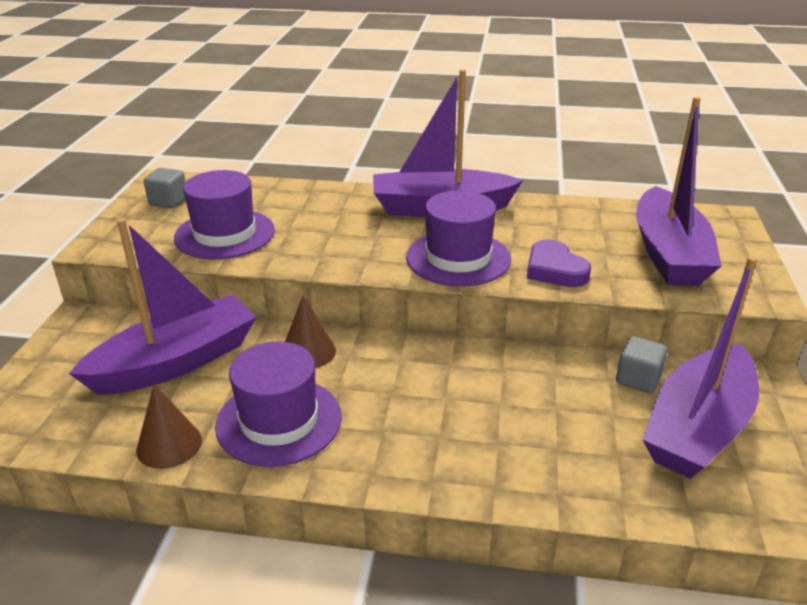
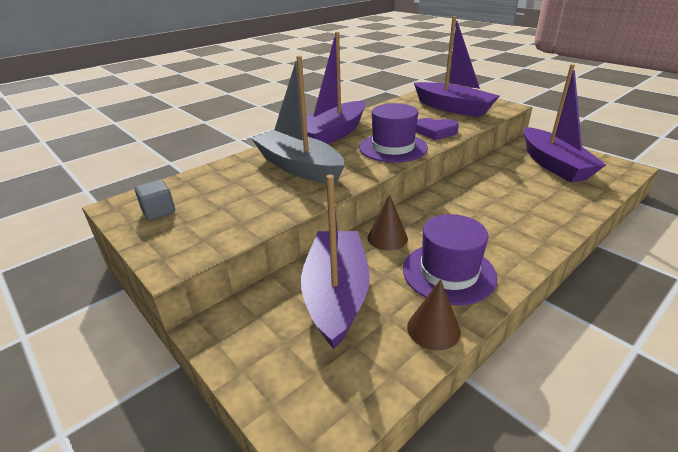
camera: 50 degrees left, 0 degrees up
purple hat [174,170,275,259] -> none
grey cube [616,336,668,393] -> none
none -> grey boat [251,56,345,184]

